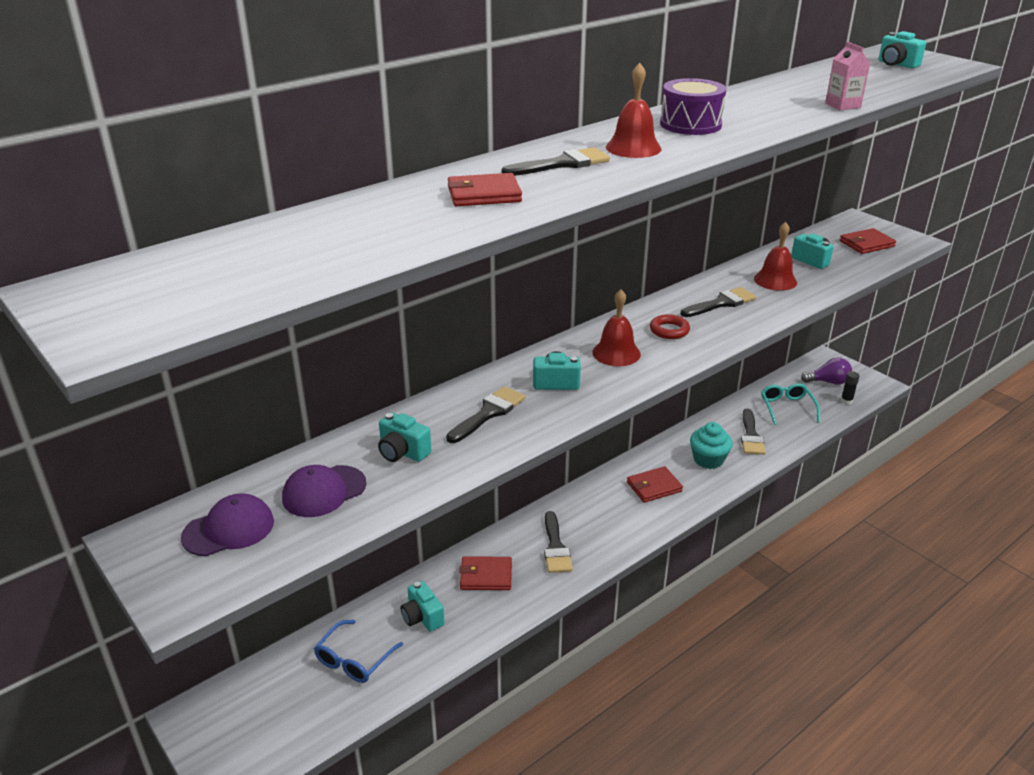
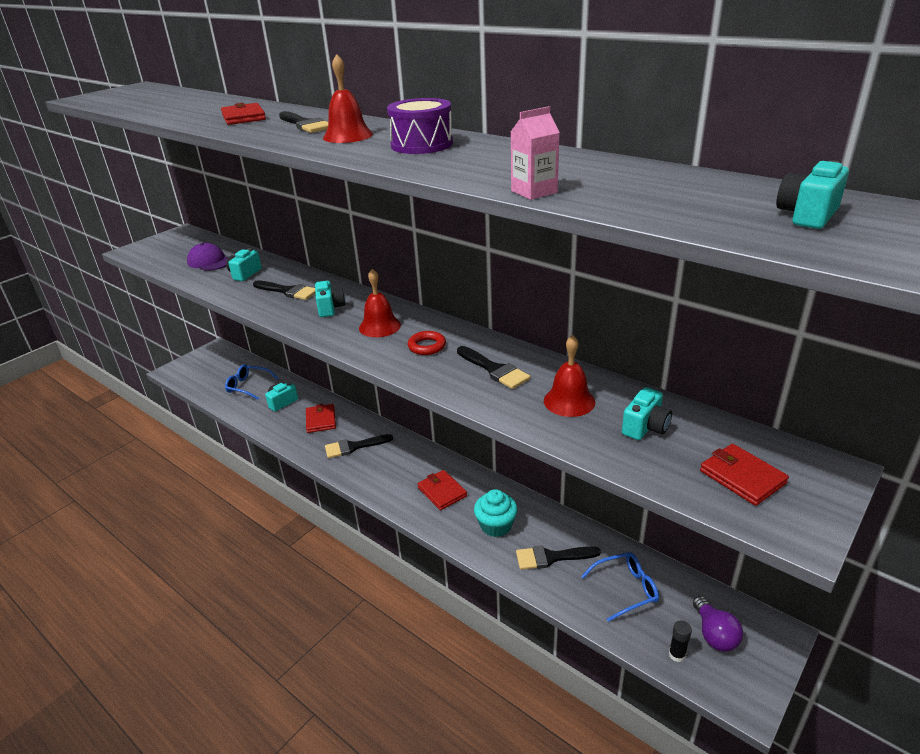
camera: 80 degrees right, 0 degrees up
purple cap [181,493,274,556] -> none
turquoise glasses [761,383,820,425] -> blue glasses [581,552,659,622]

